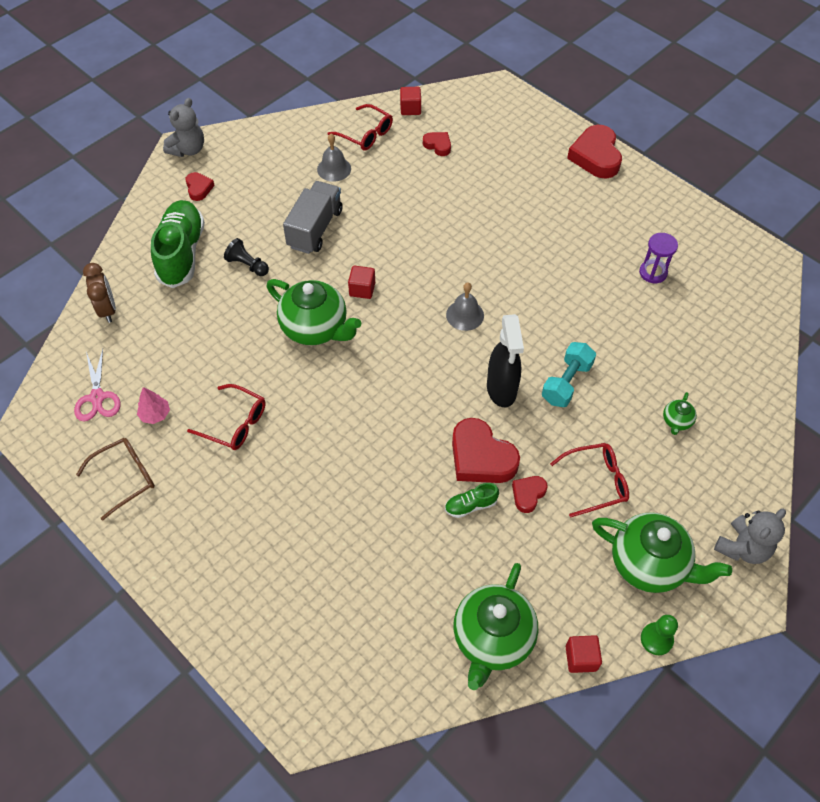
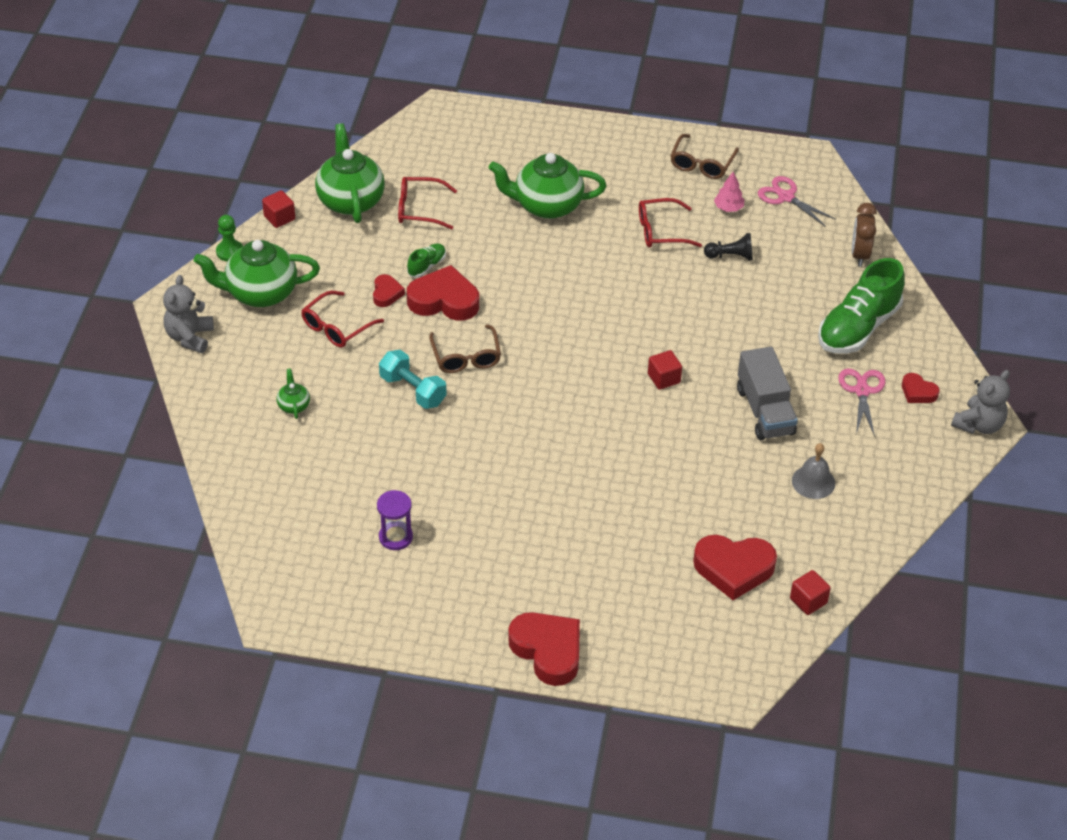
camera: 145 degrees right, 10 degrees down
brown clock [83,263,116,323] -> brown clock turned 60 degrees clockwise [852,203,877,267]
green shoe [151,200,205,288] -> green shoe turned 75 degrees clockwise [818,258,904,354]
grey teddy bear [163,98,204,157] -> grey teddy bear turned 135 degrees counterclockwise [951,370,1010,434]
black pawn [224,238,269,276] -> black pawn moved to [704,233,753,261]
green teapot [267,279,361,345] -> green teapot moved to [489,153,606,219]
red glasses [327,104,393,151] -> red glasses moved to [398,177,457,230]
red heart [423,132,451,156] -> red heart [693,535,777,600], size x1.92
grey bell [446,282,484,331] -> none
black spray bottle [487,314,524,407] -> brown glasses [429,324,501,373]
turquoise dumbbell [542,342,596,407] -> turquoise dumbbell turned 45 degrees counterclockwise [379,350,446,409]
none -> pink scissors [838,369,886,437]

